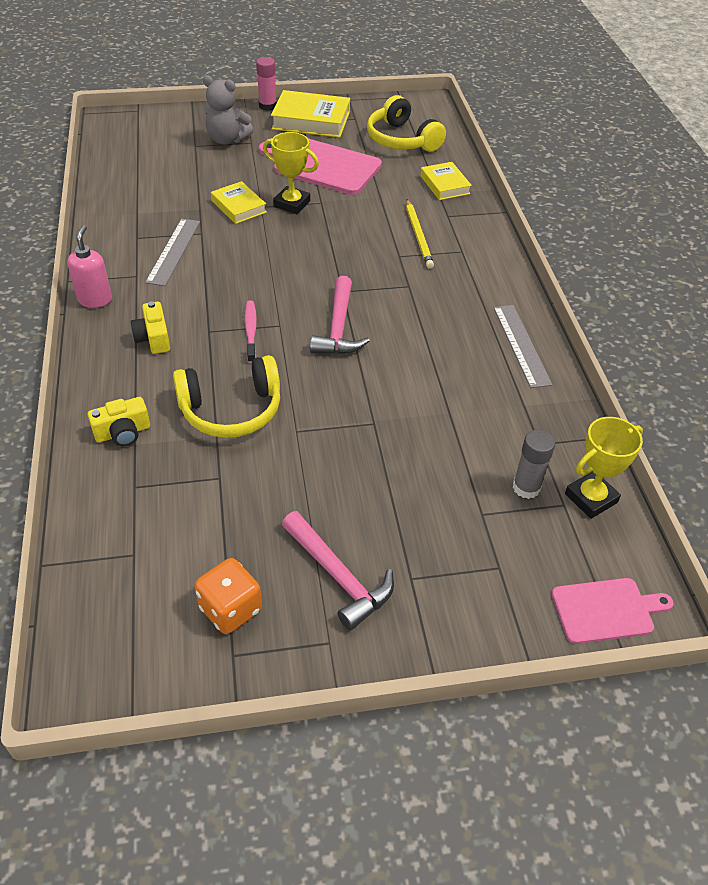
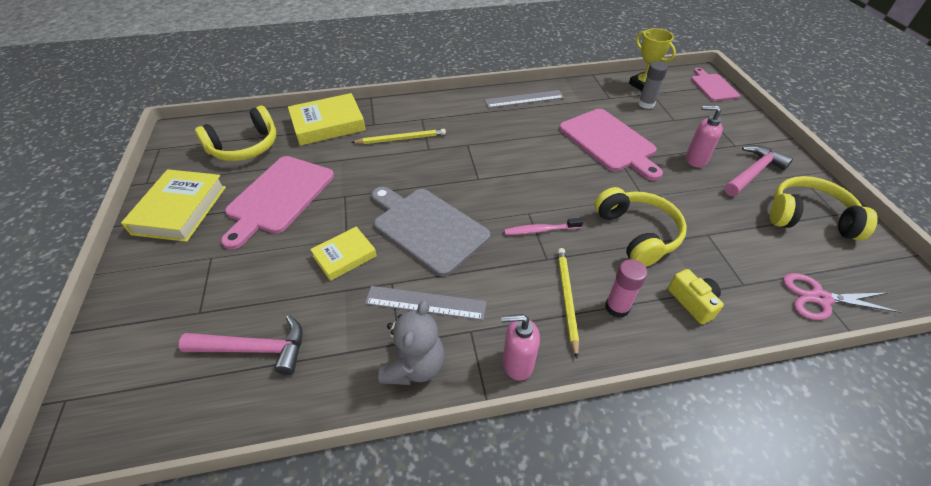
camera: 90 degrees left, 0 degrees up
yellow camera [131,301,170,354] -> yellow pencil [557,248,579,358]
orange dice [194,558,262,634] -> yellow headphones [770,176,878,241]
grey teddy bear [203,75,253,145] -> grey teddy bear moved to [378,300,445,385]
pink glue stick [256,57,276,111] -> pink glue stick moved to [605,259,648,318]
yellow trophy [263,132,319,214] -> none
pink hammer [310,276,370,354] -> pink hammer moved to [179,315,303,375]
yellow book [420,162,472,200] -> yellow book [288,93,366,146], size x1.65
none -> grey cutting board [371,187,490,277]
none -> pink cutting board [559,109,663,181]
none -> pink soap dispenser [686,105,723,168]
none -> pink scissors [783,273,901,320]

